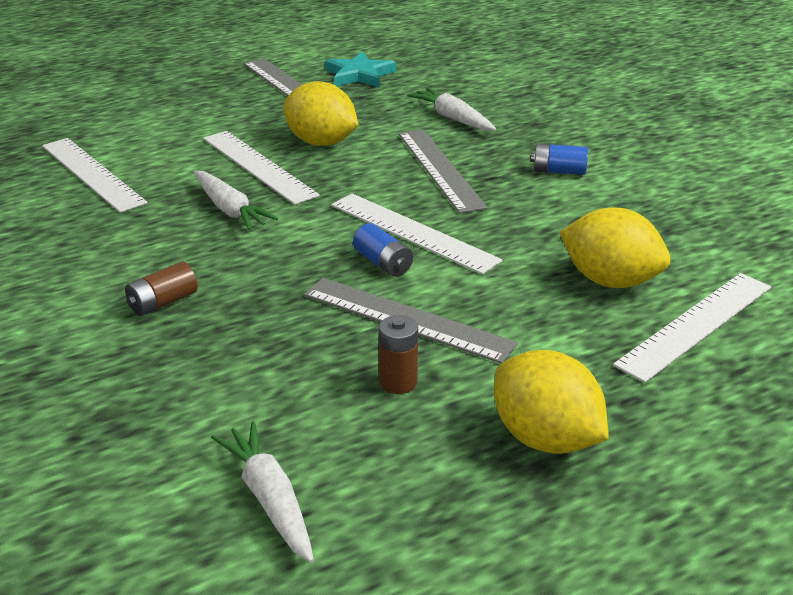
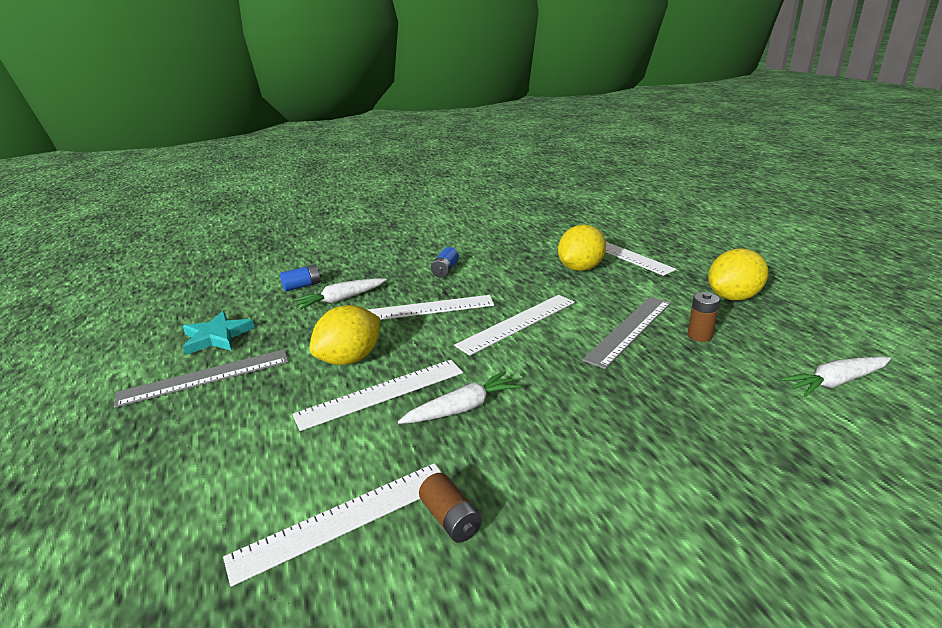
camera: 80 degrees left, 5 degrees down
brown battery [125,261,198,316] -> brown battery moved to [419,473,482,543]
blue battery [353,223,413,277] -> blue battery moved to [280,264,321,291]
grey ruler [399,130,488,213] -> white ruler [367,295,494,320]

